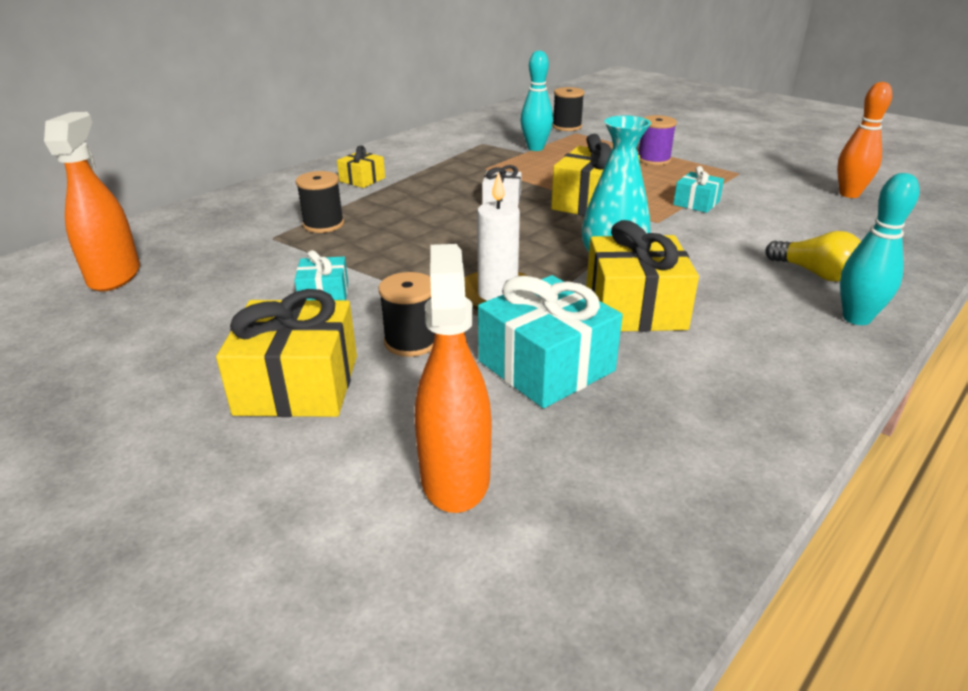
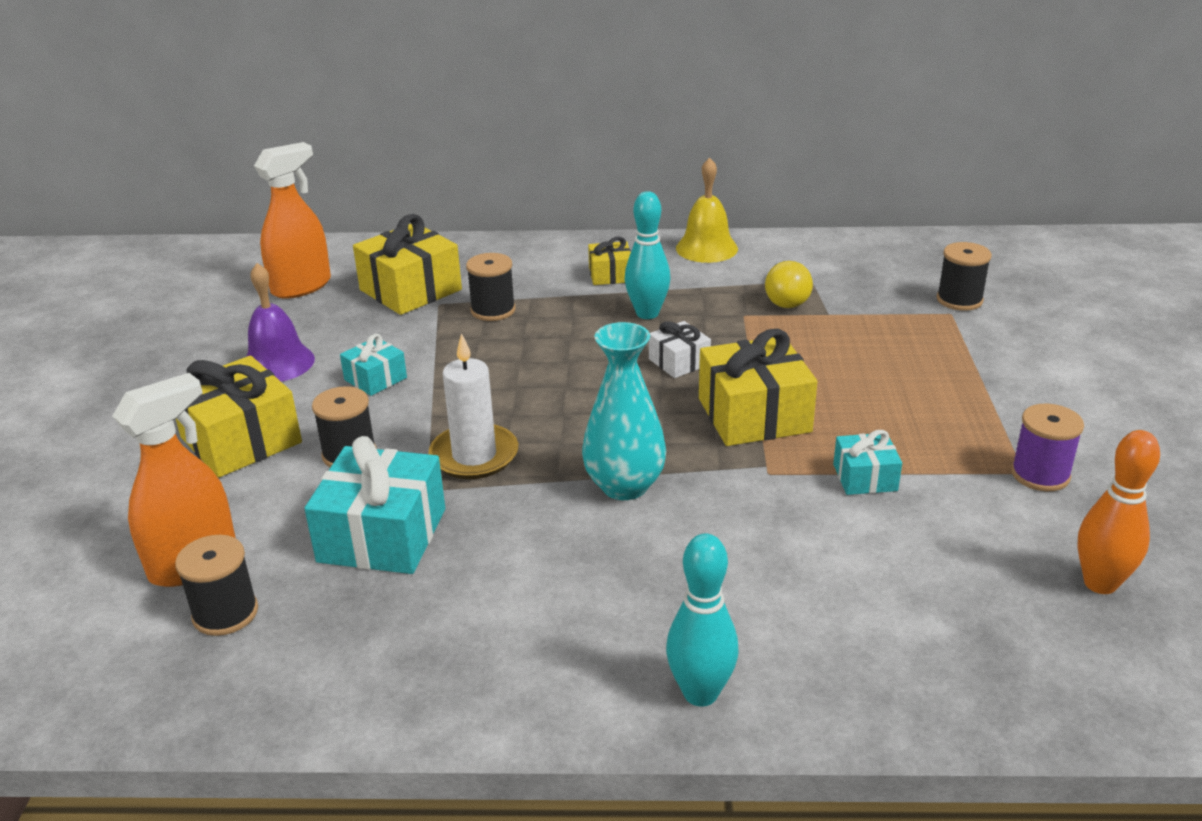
camera: 50 degrees right, 0 degrees up
turquoise bowling pin [521,50,553,151] -> turquoise bowling pin moved to [625,191,670,319]
yellow gift [586,220,699,332] -> yellow gift moved to [353,214,462,315]
purple spool [638,115,677,166] -> purple spool moved to [1011,404,1084,491]
yellow light bulb [765,231,861,282] -> yellow light bulb moved to [765,261,813,308]
none -> black spool [175,535,258,636]
none -> purple bell [246,263,315,382]
none -> yellow bell [676,157,738,263]

